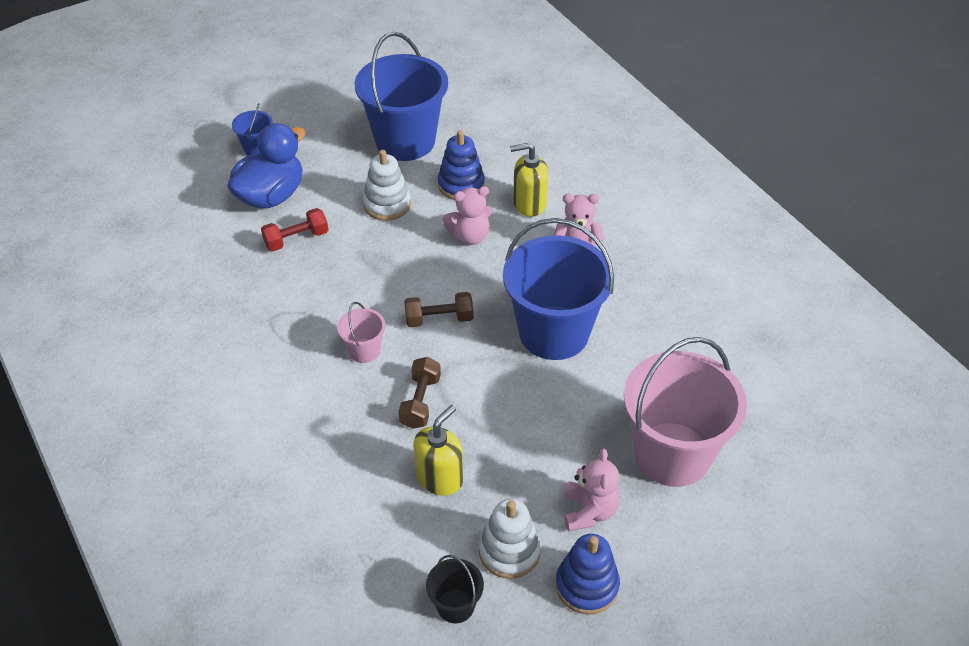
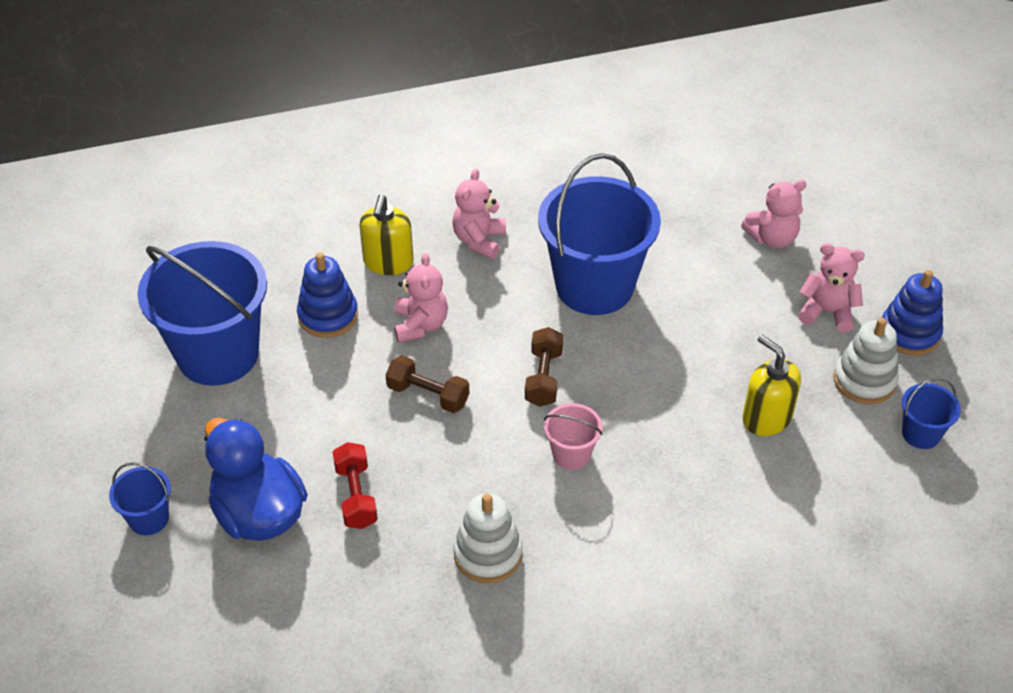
camera: 75 degrees left, 0 degrees up
white stacking toy [363,150,411,221] -> white stacking toy moved to [453,493,523,583]
brown dumbbell [398,357,441,429] -> brown dumbbell moved to [386,356,469,413]
black bucket [426,555,484,623] -> blue bucket [902,377,961,449]
pink bucket [624,337,747,487] -> pink teddy bear [741,180,807,248]

